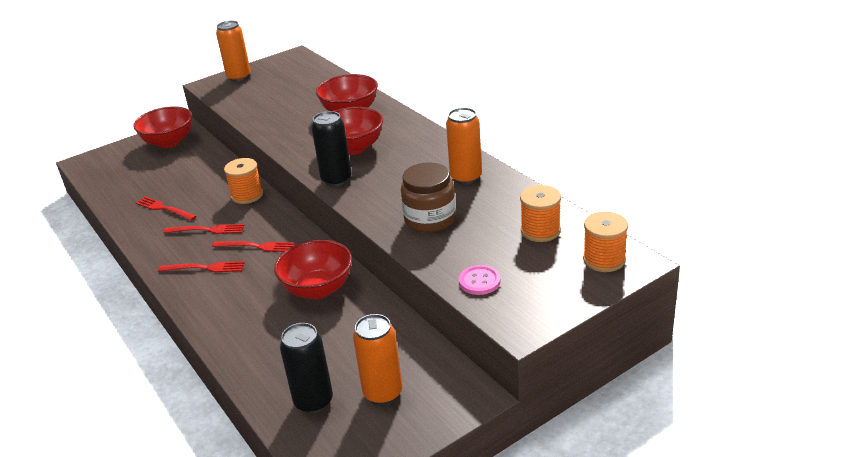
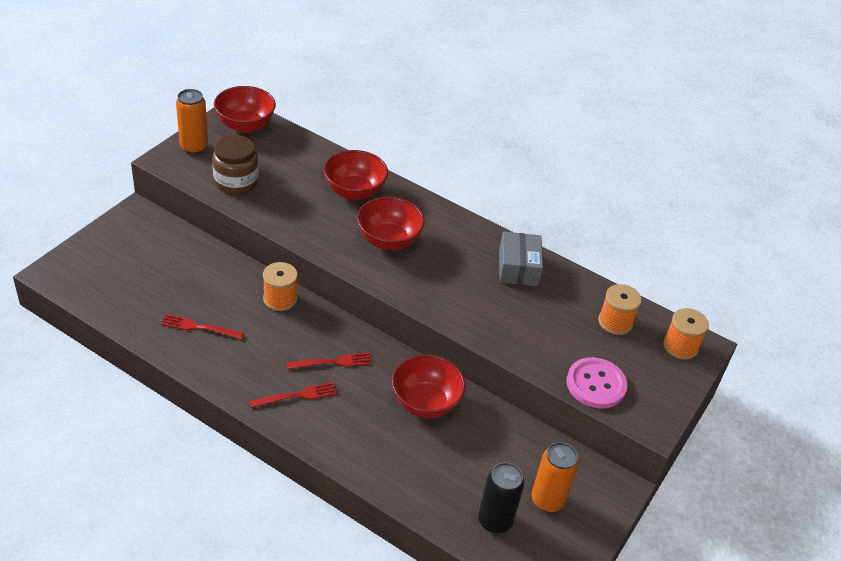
camera: 30 degrees left, 10 degrees up
red bowl [133,106,192,148] -> red bowl moved to [214,86,276,133]
red fork [163,224,245,234] -> none
black can [312,111,352,187] -> none
brown jar [401,162,456,233] -> brown jar moved to [212,135,258,194]
orange can [446,107,482,185] -> grey box [499,232,543,287]
pink button [459,265,501,295] -> pink button [567,357,627,409], size x1.65

